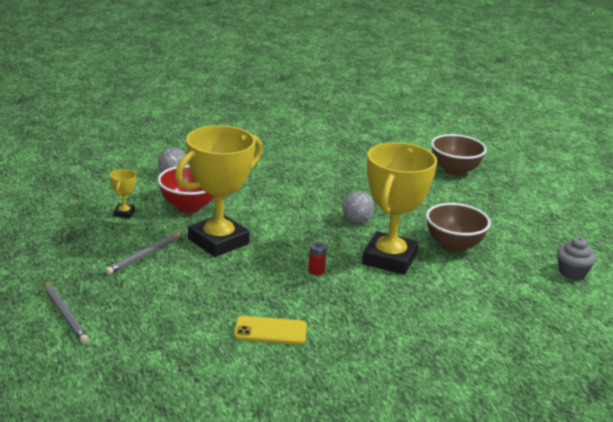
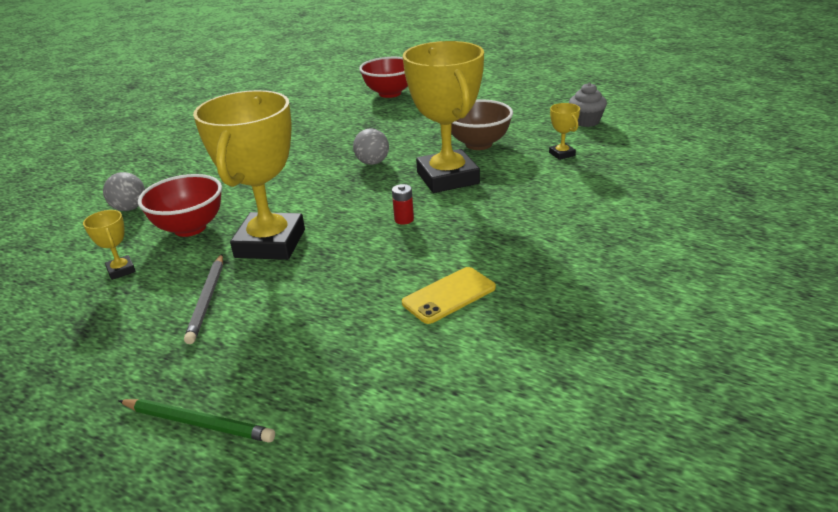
camera: 35 degrees left, 5 degrees up
grey pencil [44,282,89,344] -> green pencil [118,399,275,443]
brown bowl [431,134,487,176] -> red bowl [359,57,408,98]
none -> yellow trophy [549,103,580,160]

